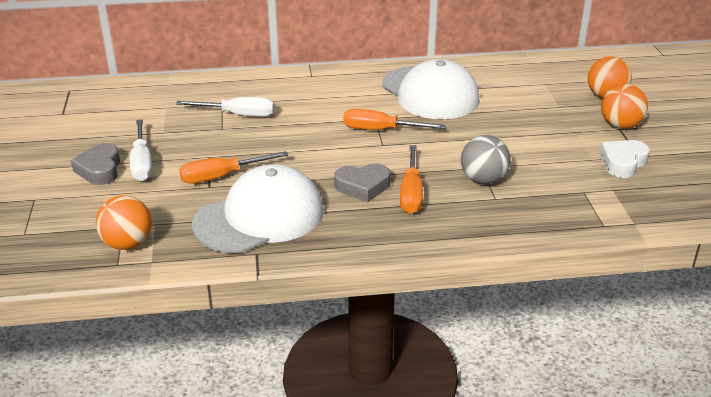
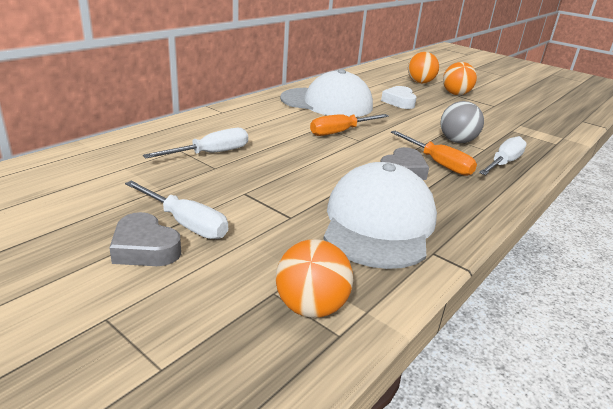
camera: 45 degrees left, 5 degrees down
orange screwdriver [179,151,288,184] -> none
white heart [600,140,650,178] -> white heart moved to [381,86,417,109]
none -> white screwdriver [479,136,527,175]

